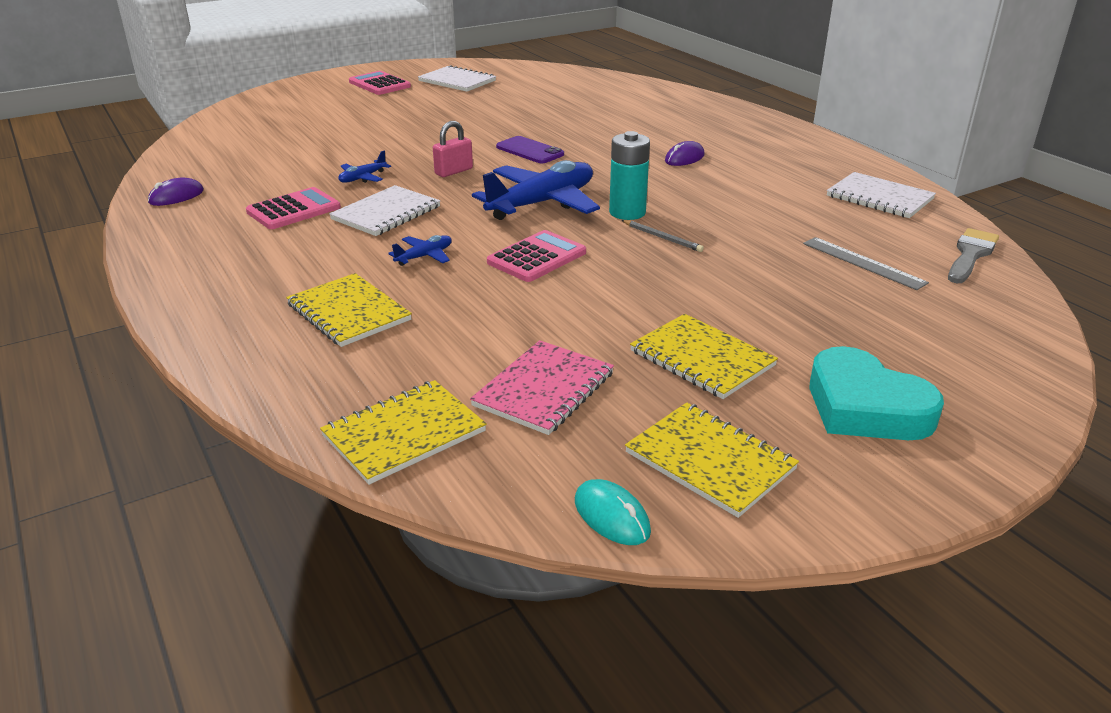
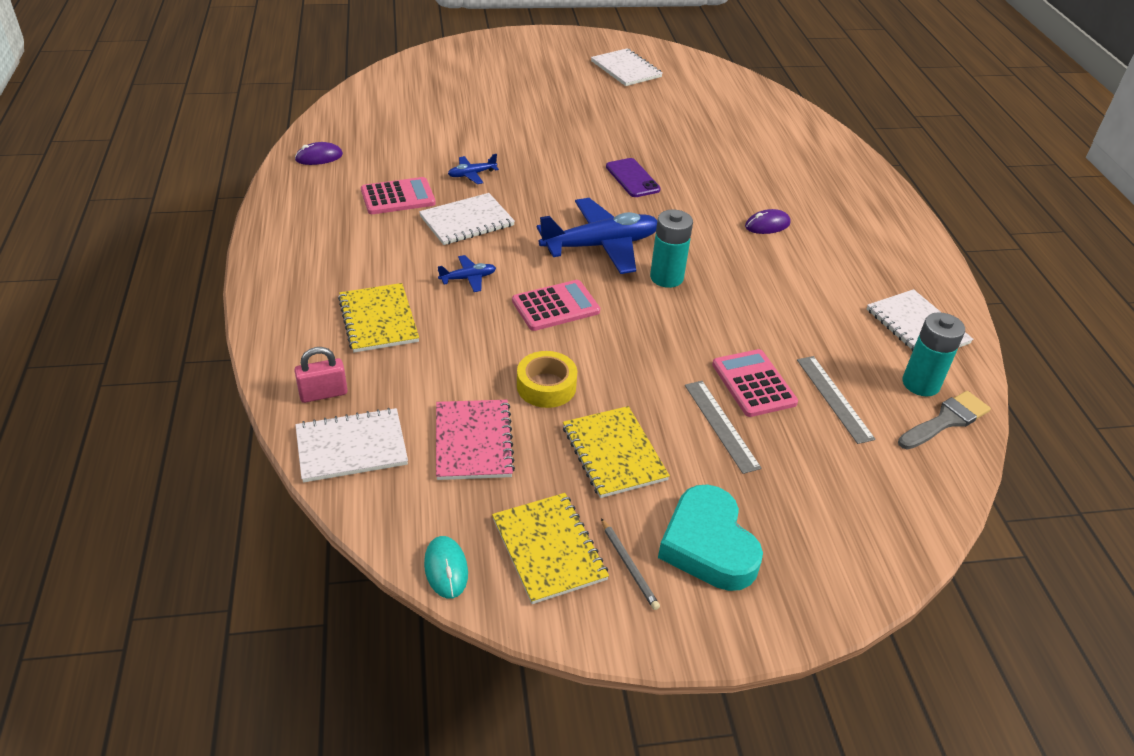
camera: 20 degrees right, 10 degrees up
yellow notebook [320,380,487,485] -> white notebook [295,408,408,483]
pink calculator [349,71,411,95] -> pink calculator moved to [712,349,798,417]
pink padlock [433,121,473,177] -> pink padlock moved to [294,347,348,403]
pink notebook [470,340,614,435] -> pink notebook turned 60 degrees counterclockwise [436,400,515,480]
grey pencil [621,220,704,252] -> grey pencil moved to [601,518,660,610]
none -> yellow tape [517,351,577,408]
none -> grey ruler [685,381,762,474]
none -> turquoise battery [902,312,965,396]

